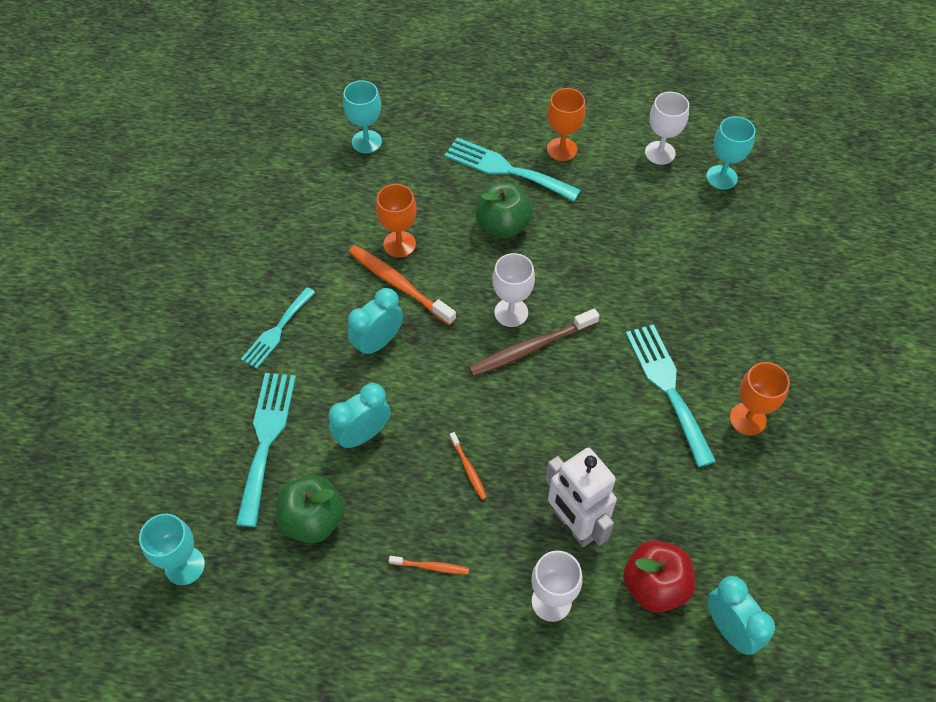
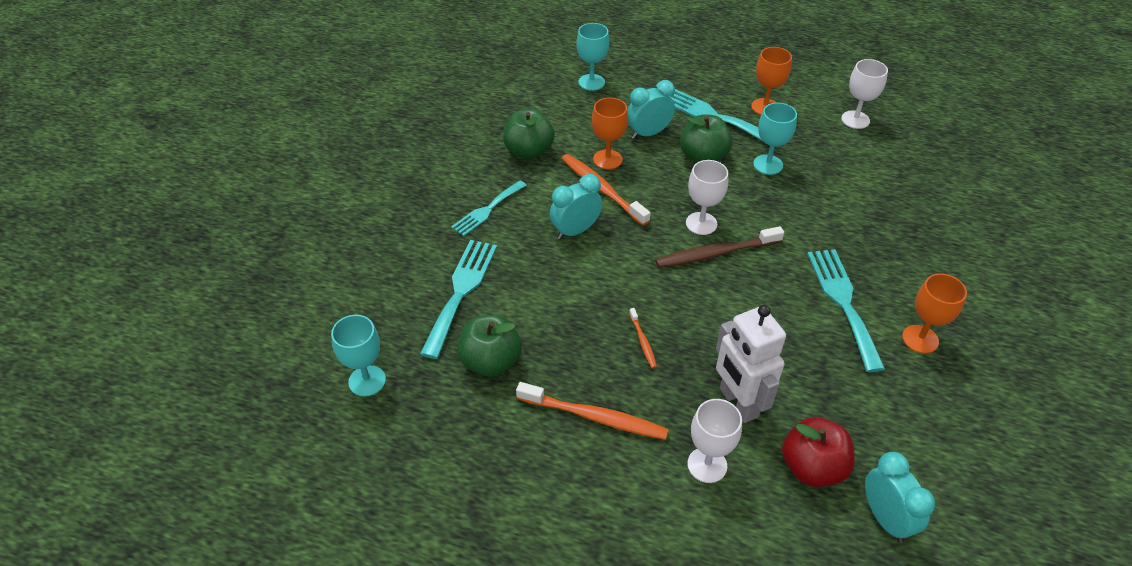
camera: 10 degrees right, 10 degrees down
turquoise clock [328,383,391,449] -> turquoise clock moved to [627,80,675,139]
orange toothbrush [389,556,469,574] -> orange toothbrush [516,382,669,440], size x2.01
turquoise goblet [706,116,756,190] -> turquoise goblet moved to [753,103,797,175]
none -> green apple [503,109,555,159]

